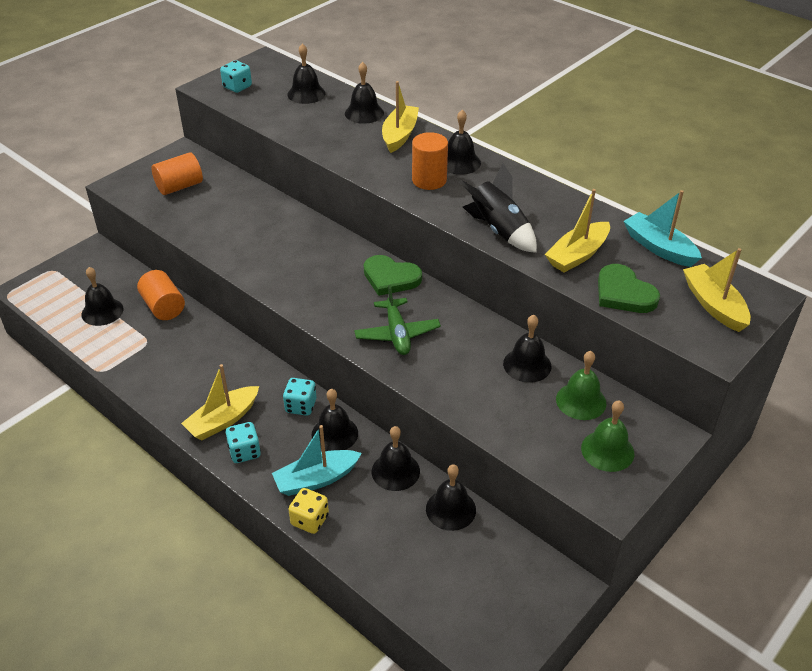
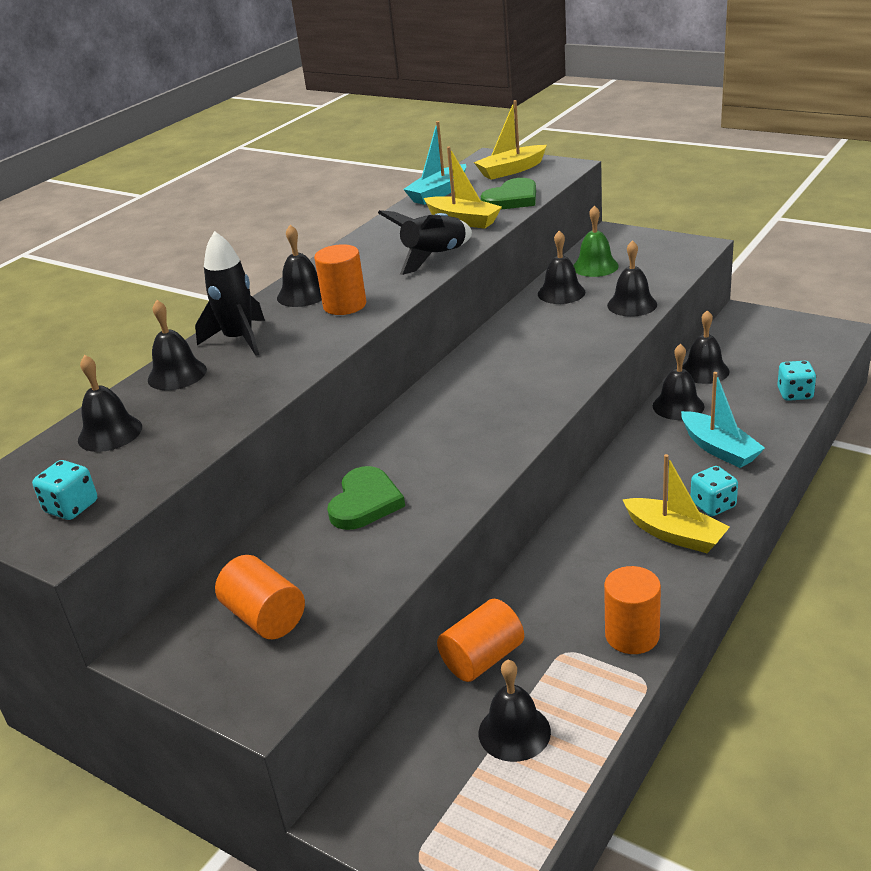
camera: 95 degrees left, 10 degrees down
turquoise dice [283,378,317,416] -> turquoise dice moved to [777,361,816,401]
yellow dice [288,488,329,534] -> none
black bell [311,389,358,451] -> black bell moved to [607,240,657,317]
green plane [354,285,441,355] -> none
green heart [364,255,422,296] -> green heart moved to [327,466,405,530]
yellow boat [382,81,419,153] -> black rocket [195,231,265,356]
green bell [581,400,634,472] -> none
none -> orange cylinder [604,566,661,654]

